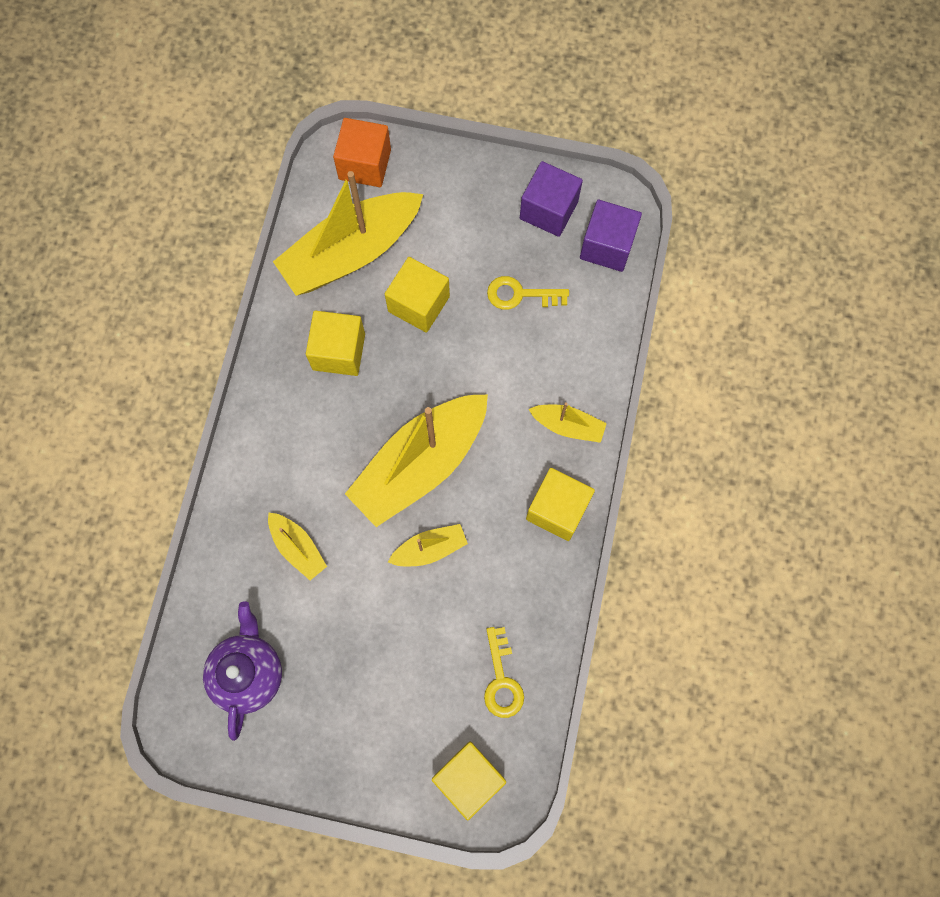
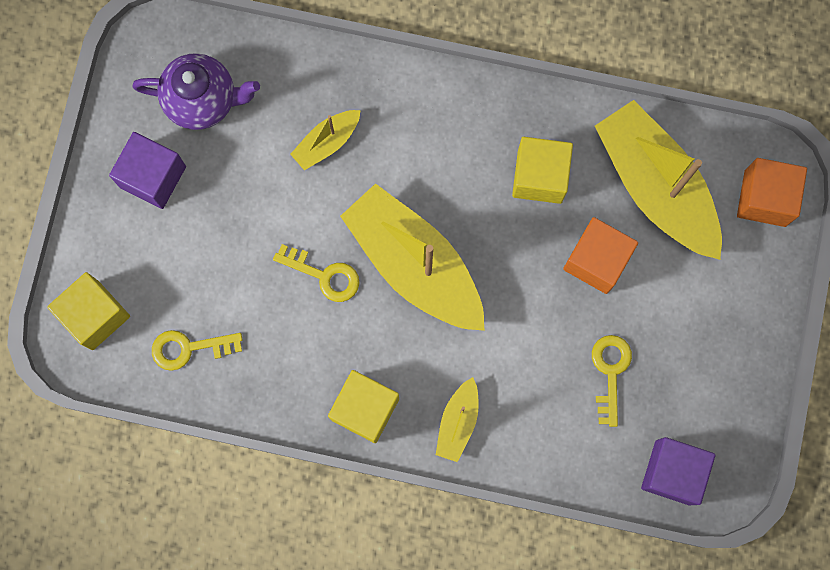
camera: 90 degrees right, 5 degrees up
yellow cube [385,257,450,333] -> orange cube [563,217,638,294]
yellow boat [388,524,468,566] -> yellow key [273,244,359,302]
purple cube [520,161,583,237] -> purple cube moved to [109,132,186,209]

